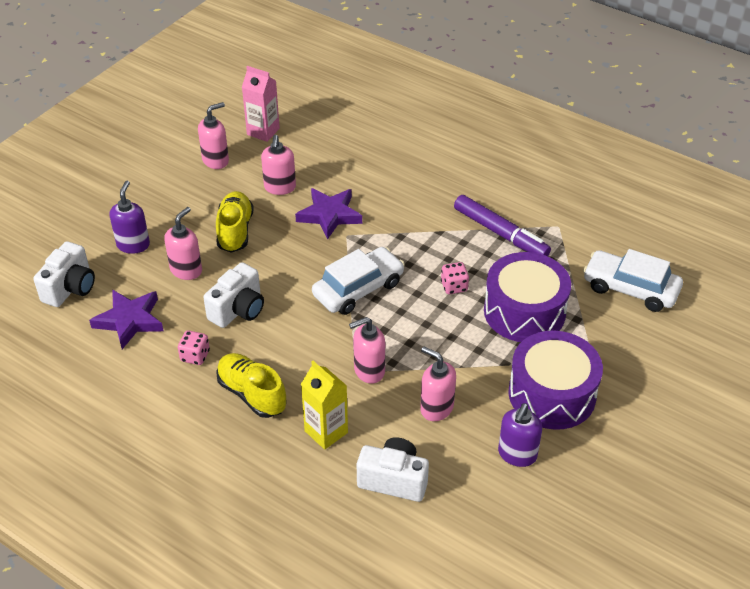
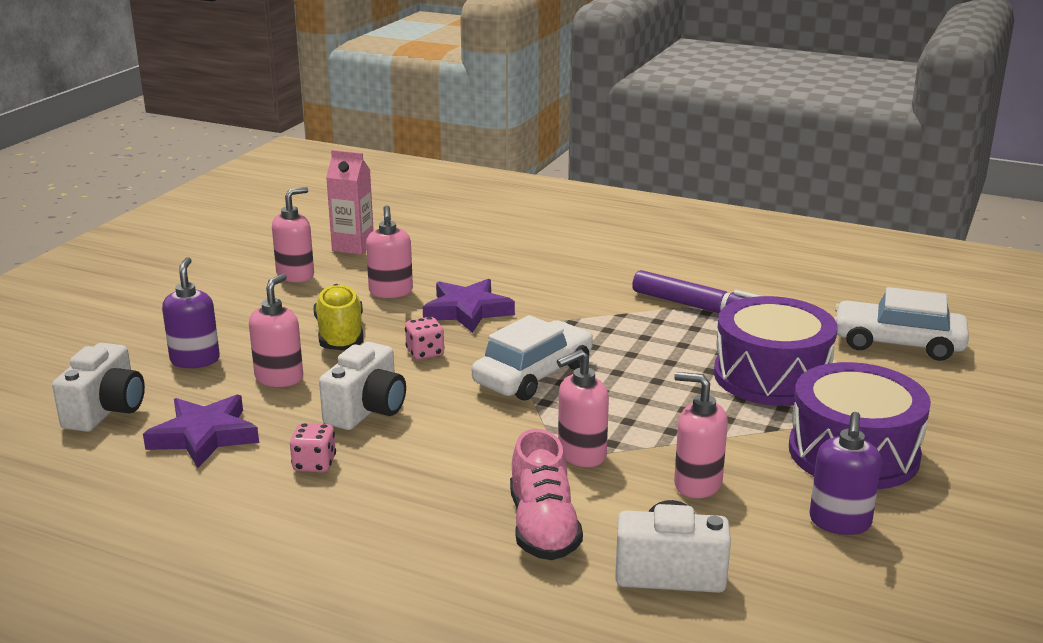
camera: 10 degrees left, 20 degrees down
yellow shoe [216,353,287,418] -> none
yellow carton [301,361,348,450] -> pink shoe [510,429,583,560]
pink dice [441,262,469,294] -> pink dice moved to [405,317,445,360]

